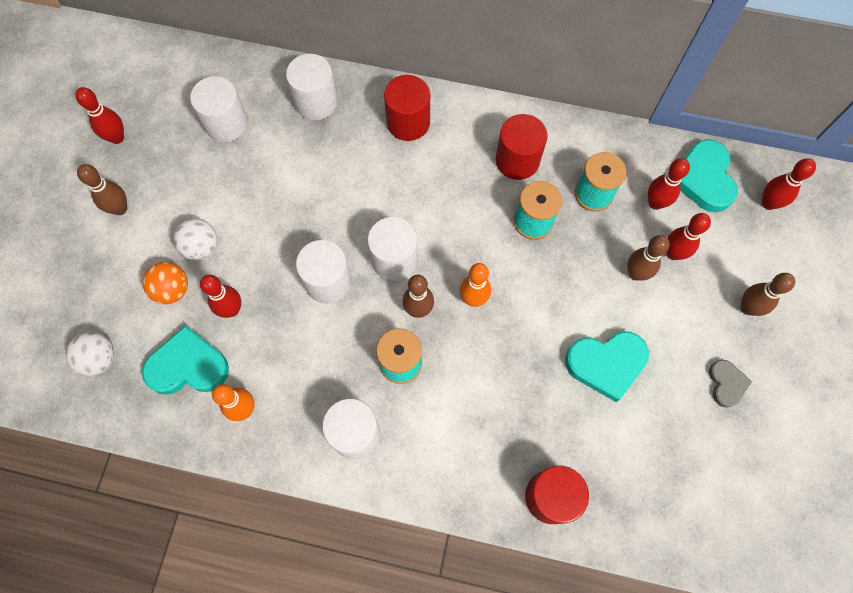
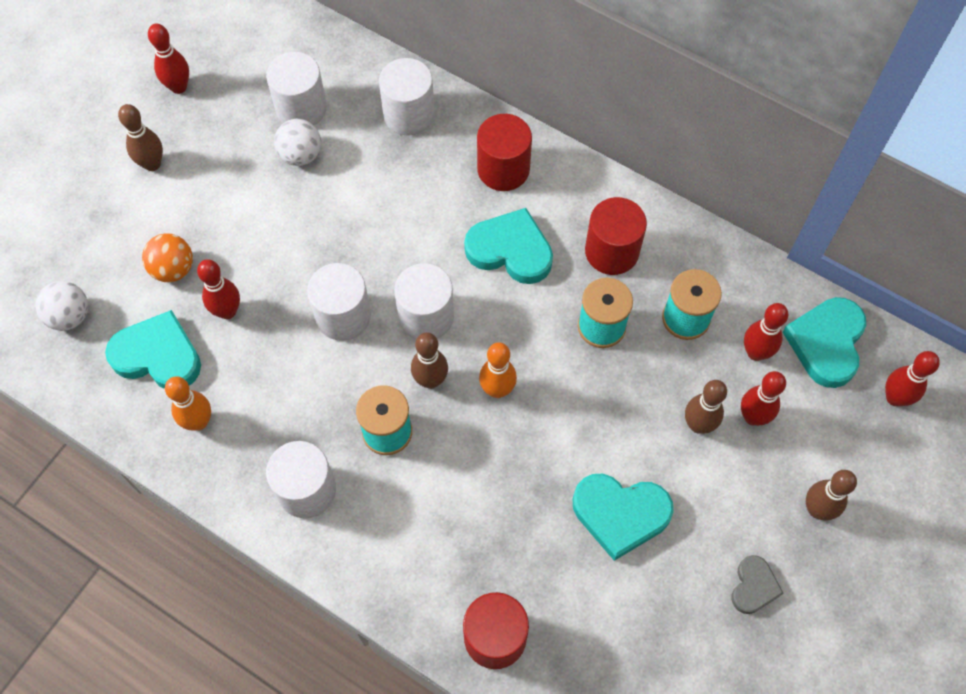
camera: 20 degrees right, 5 degrees down
white ball [174,219,217,260] -> white ball moved to [274,119,321,166]
none -> turquoise heart [464,208,553,284]

